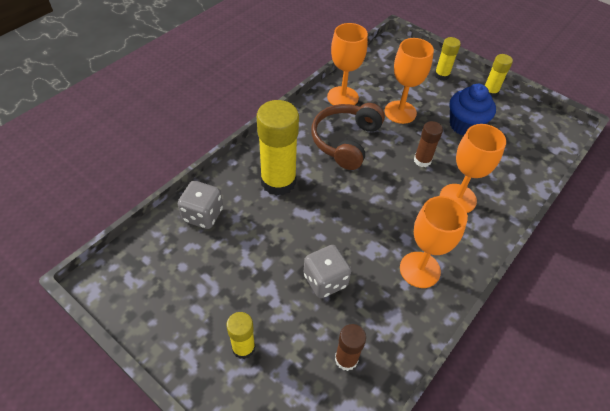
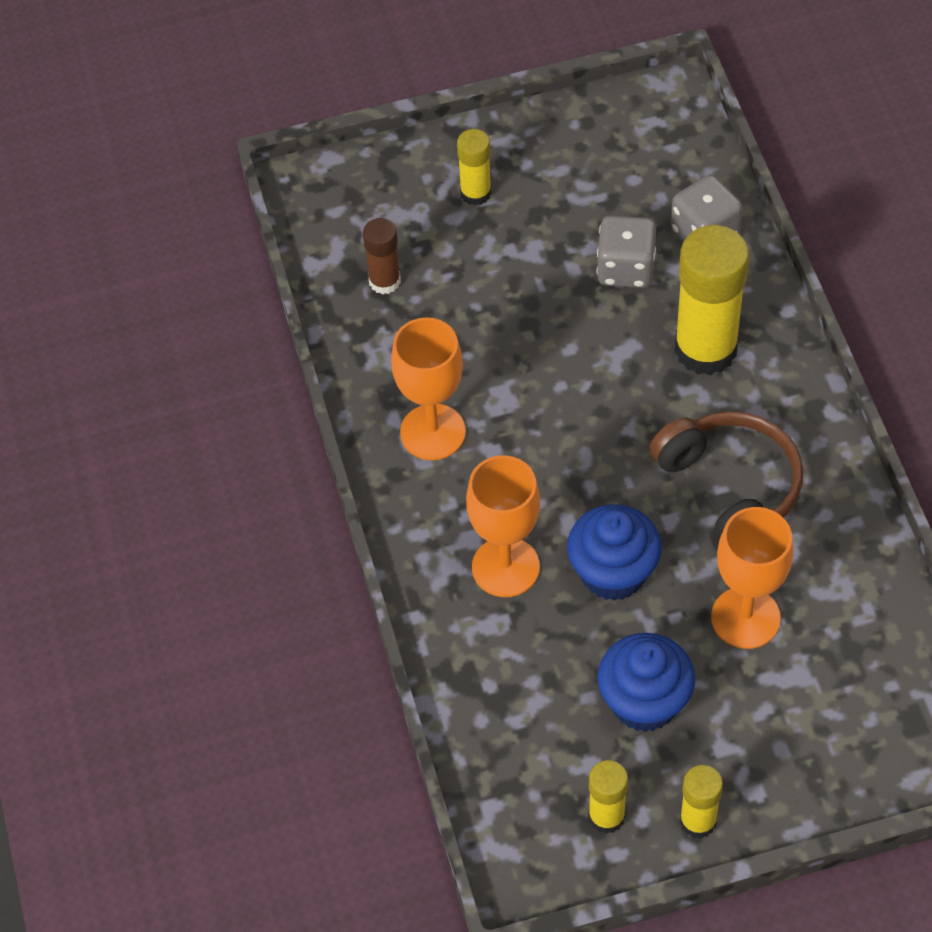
camera: 130 degrees right, 5 degrees up
grey dice [304,245,351,299] -> grey dice moved to [597,216,656,288]
orange goblet [327,23,368,105] -> none
brown glue stick [414,121,443,167] -> blue cupcake [567,504,662,601]
yellow glue stick [434,37,461,80] -> yellow glue stick moved to [588,760,628,834]

